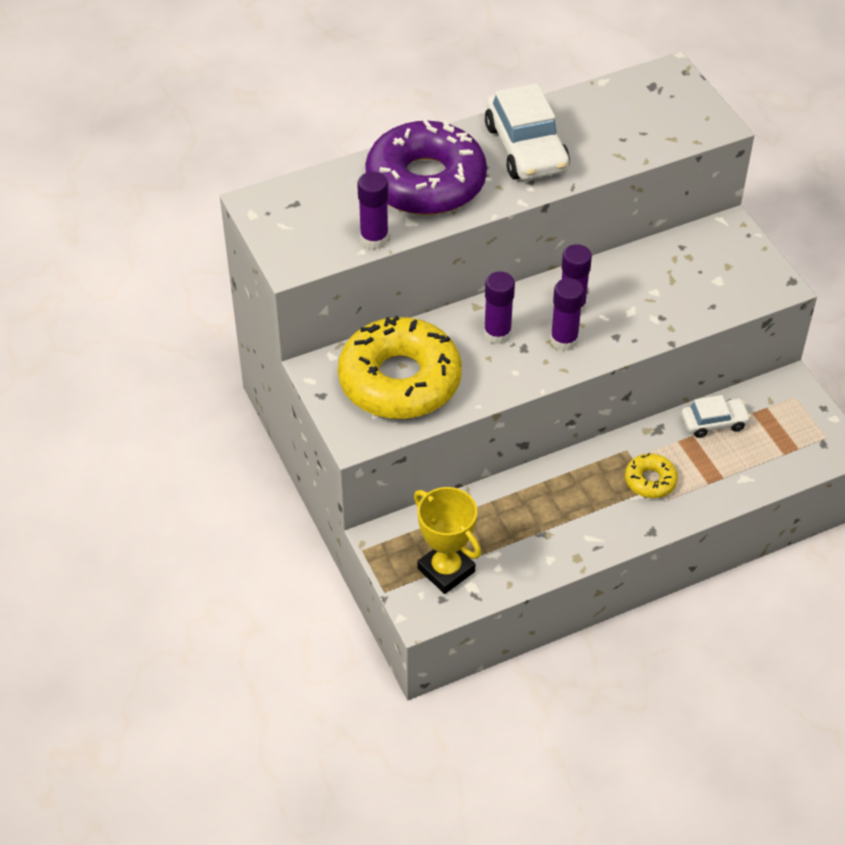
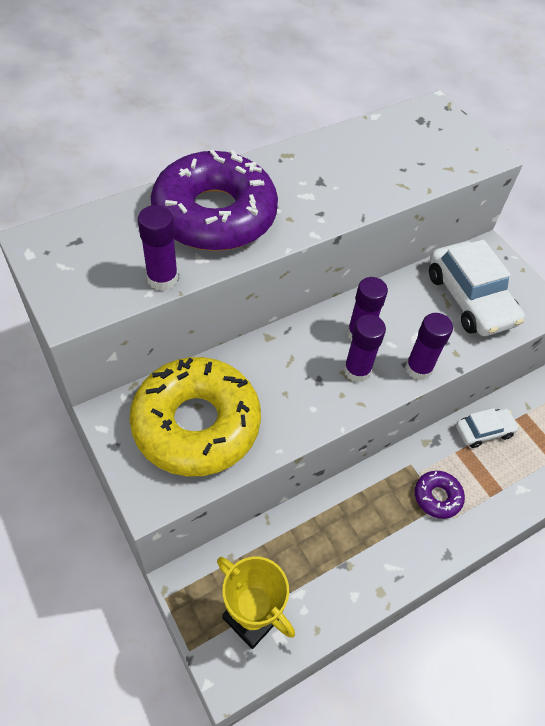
camera: 10 degrees left, 5 degrees up
purple glue stick [484,271,515,344] -> purple glue stick moved to [405,313,453,380]
white car [485,83,570,180] -> white car moved to [429,240,525,336]
yellow donut [625,453,678,498] -> purple donut [415,471,465,519]

